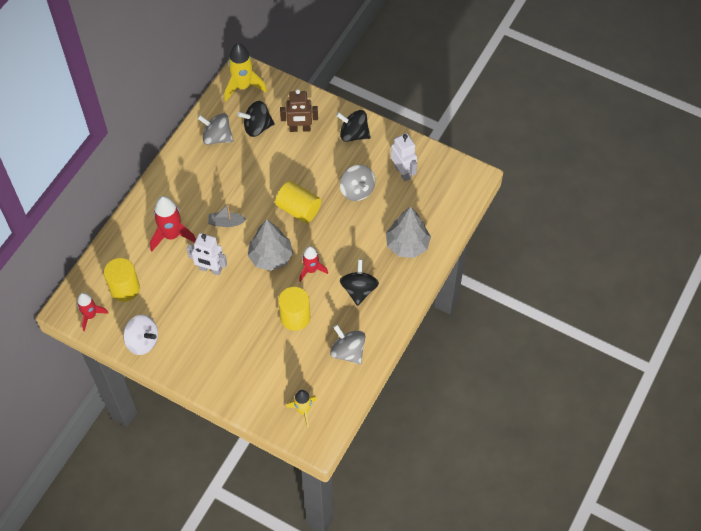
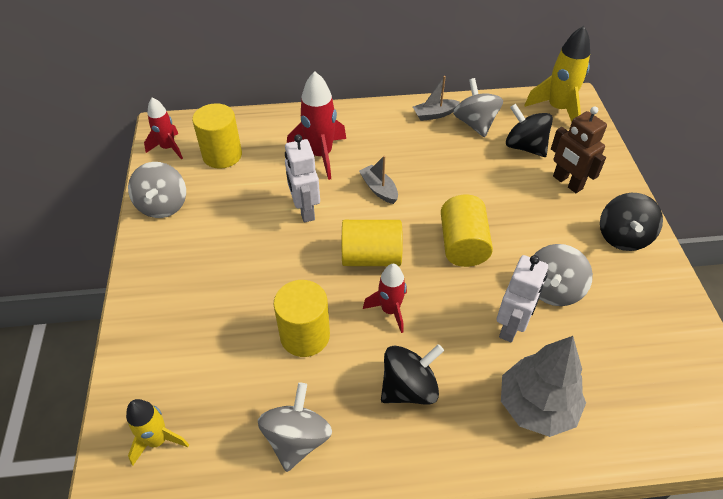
camera: 55 degrees right, 10 degrees down
white spinning top [123,315,158,355] -> grey spinning top [128,162,186,218]
grey tree [248,219,293,271] -> yellow cylinder [342,220,403,266]
black spinning top [336,110,371,142] -> black spinning top turned 150 degrees counterclockwise [600,193,663,251]
white robot [391,133,417,181] -> white robot moved to [497,255,548,342]
none -> grey boat [413,76,460,121]

